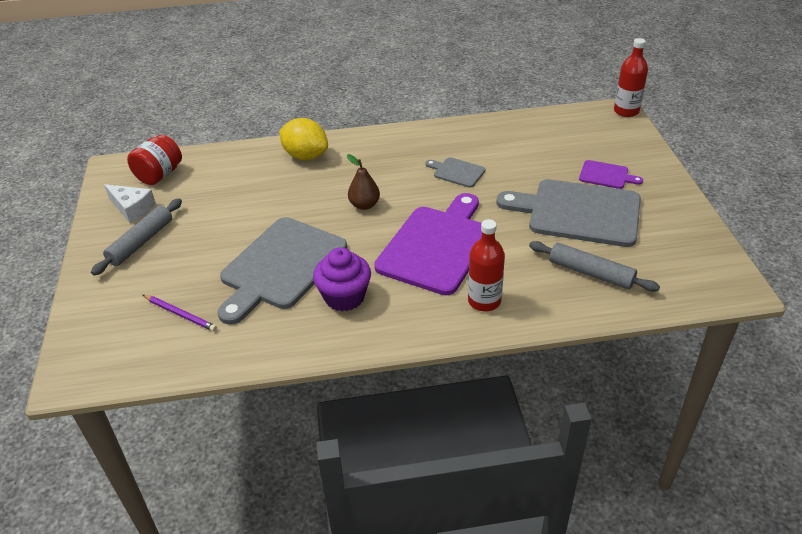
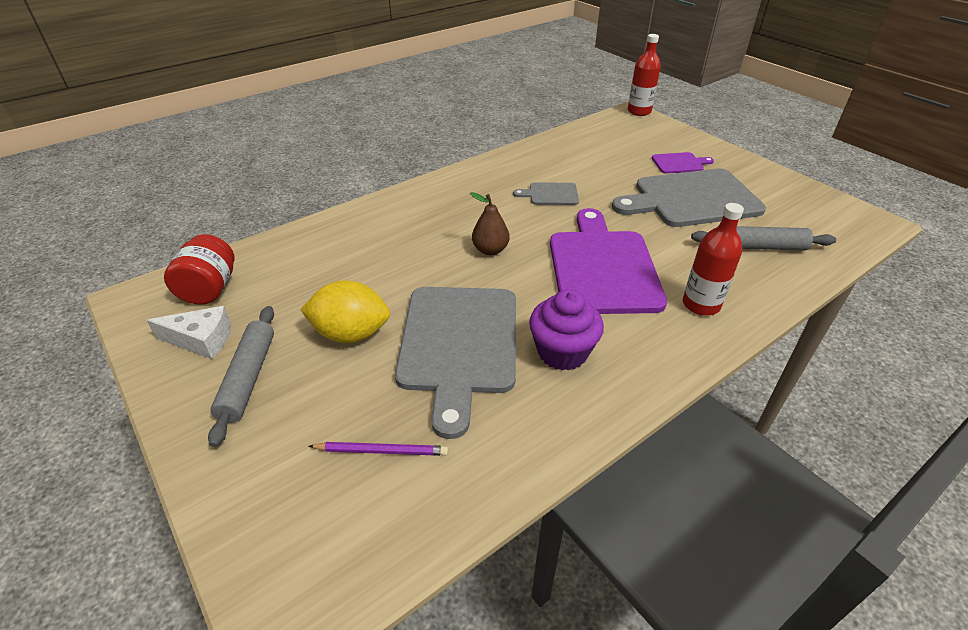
camera: 30 degrees left, 0 degrees up
yellow lemon [279,118,328,160] -> yellow lemon moved to [300,280,390,343]

